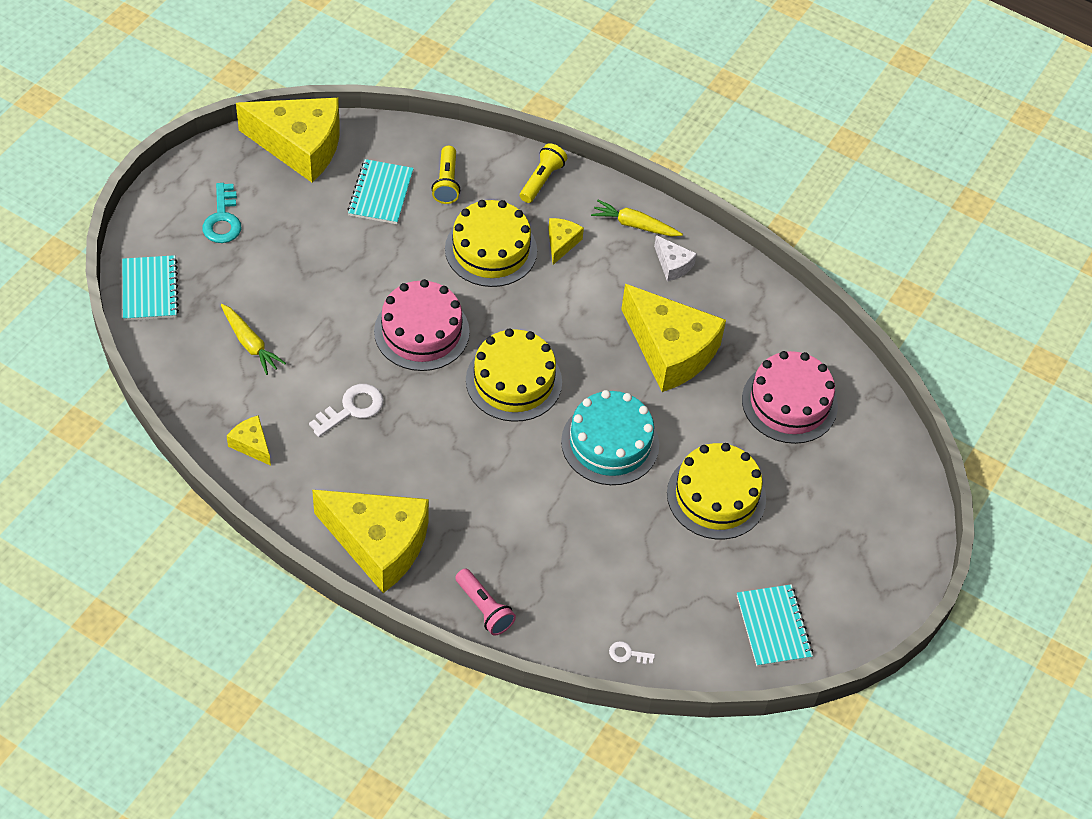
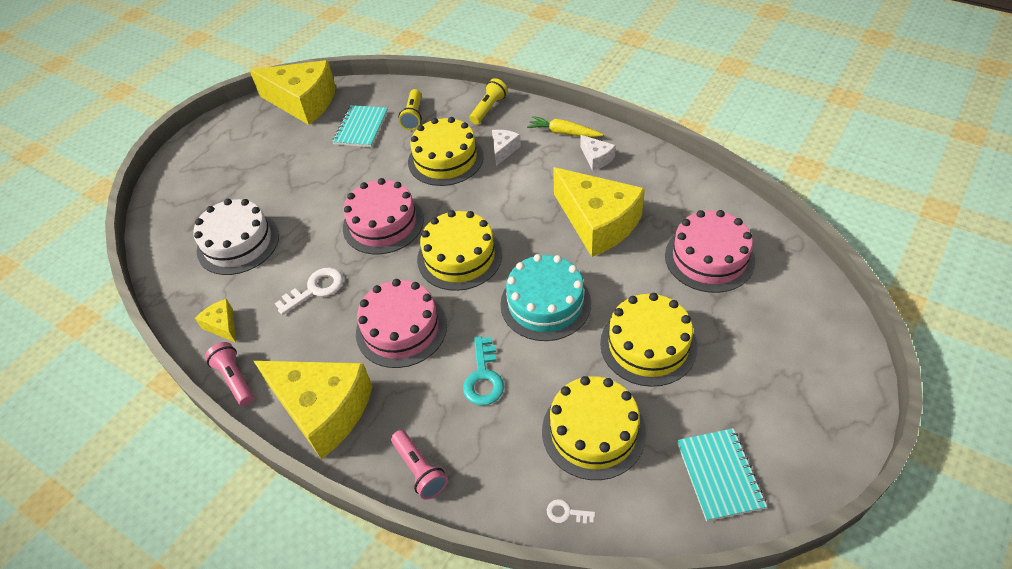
camera: 10 degrees right, 5 degrees down
turquoise notebook [122,255,179,321] -> none
turquoise key [202,183,241,243] -> turquoise key moved to [463,337,504,405]
yellow carrot [221,304,286,375] -> white cake [193,199,279,275]
yellow cheese [548,218,584,265] -> white cheese [492,130,521,166]
none -> pink flashlight [205,342,254,406]
none -> pink cake [356,279,447,368]
none -> yellow cake [542,376,646,480]

